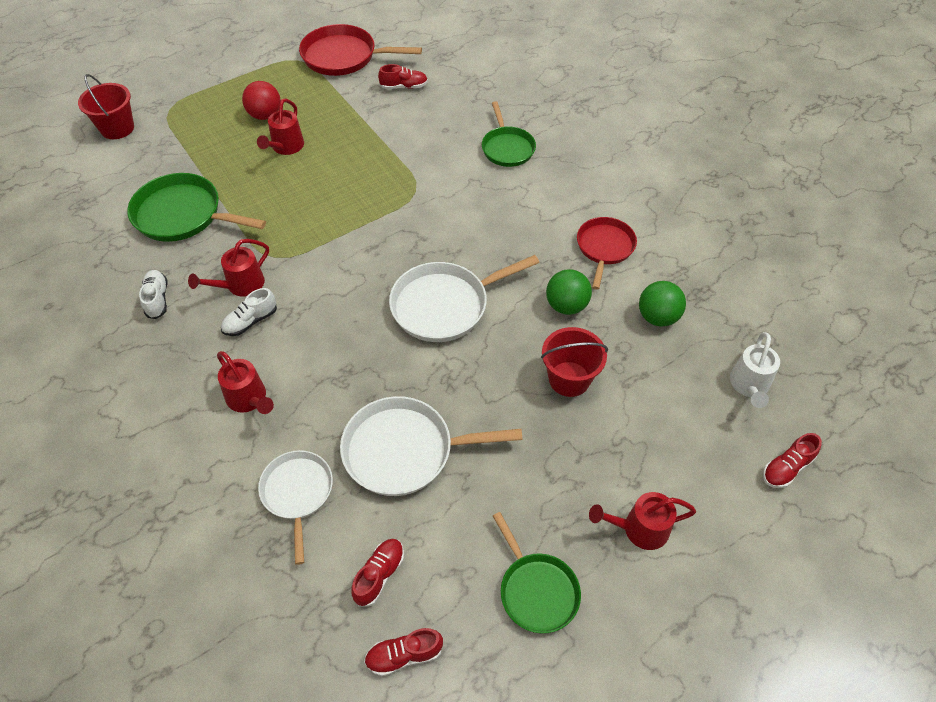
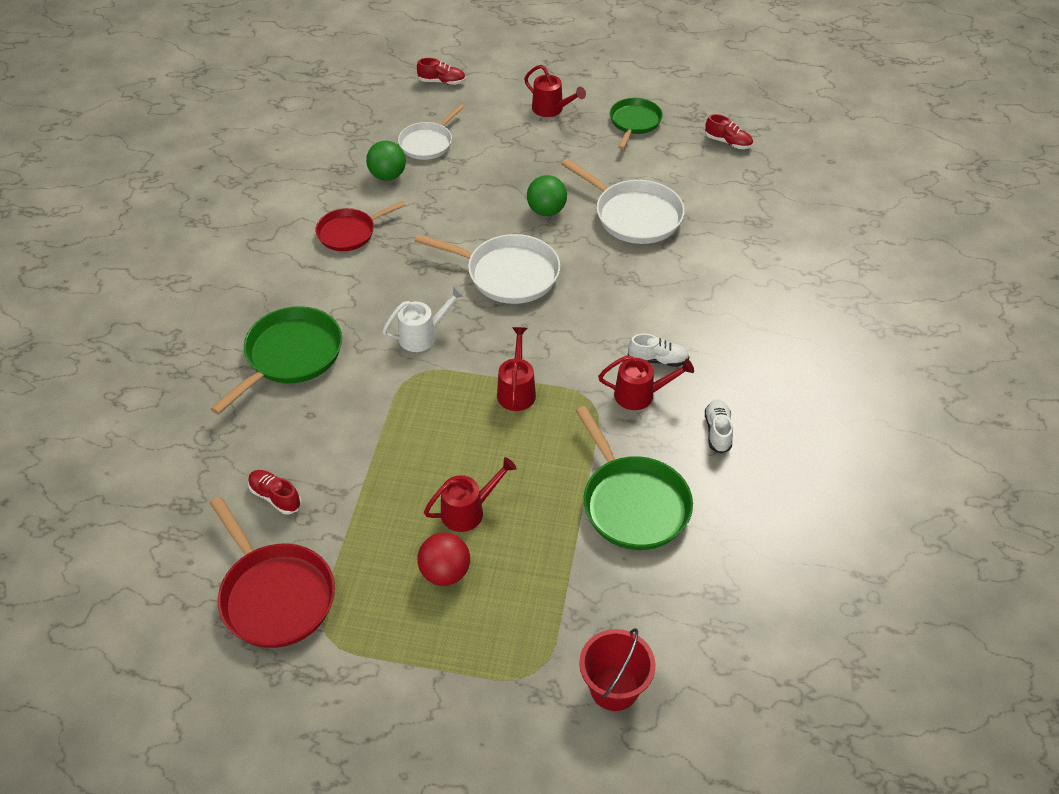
camera: 135 degrees left, 5 degrees down
white shoe [139,270,168,319] -> white shoe turned 150 degrees clockwise [705,399,733,454]
red watering can [217,351,274,414] -> red watering can moved to [497,327,536,411]
white pan [258,450,333,565] -> white pan moved to [398,104,465,160]
red shoe [351,539,404,607] -> none
green pan [482,101,536,167] -> green pan [210,306,342,415], size x1.53
red bucket [541,327,608,397] -> none
green ball [546,269,592,315] -> green ball moved to [527,175,567,216]
white watering can [730,332,780,408] -> white watering can moved to [382,286,465,352]

